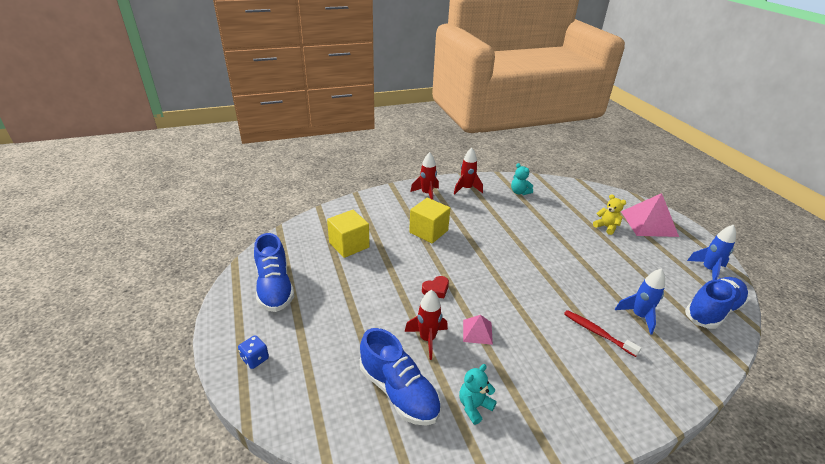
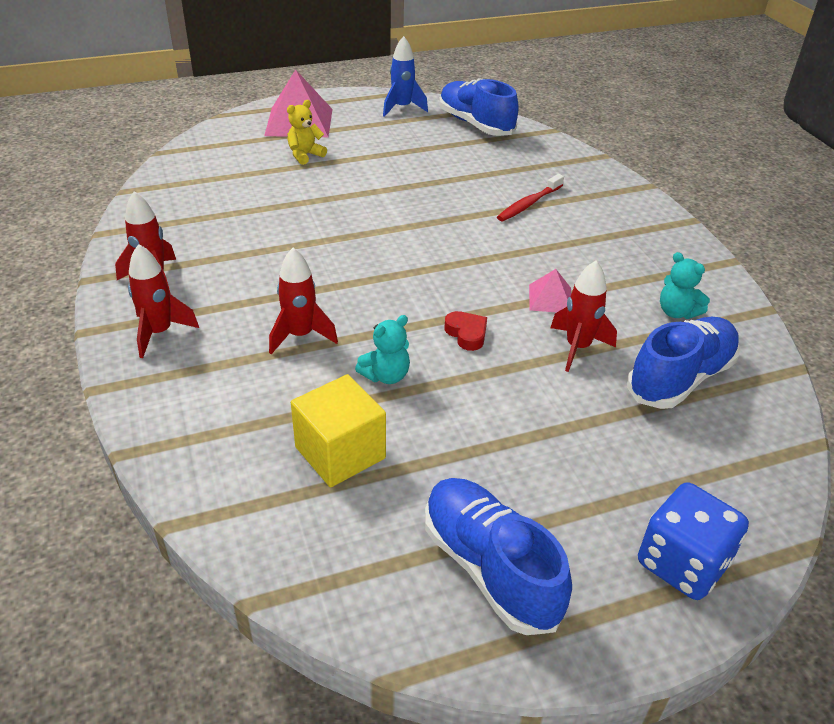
camera: 90 degrees left, 5 degrees up
blue dice [238,335,269,369] -> blue dice [638,482,749,600], size x1.84
blue shoe [254,233,294,312] -> blue shoe turned 105 degrees counterclockwise [425,478,572,635]
yellow cube [409,198,450,243] -> red rocket [269,248,338,354]
turquoise teddy bear [511,163,533,195] -> turquoise teddy bear moved to [355,315,410,384]
blue rocket [615,268,665,335] -> none

